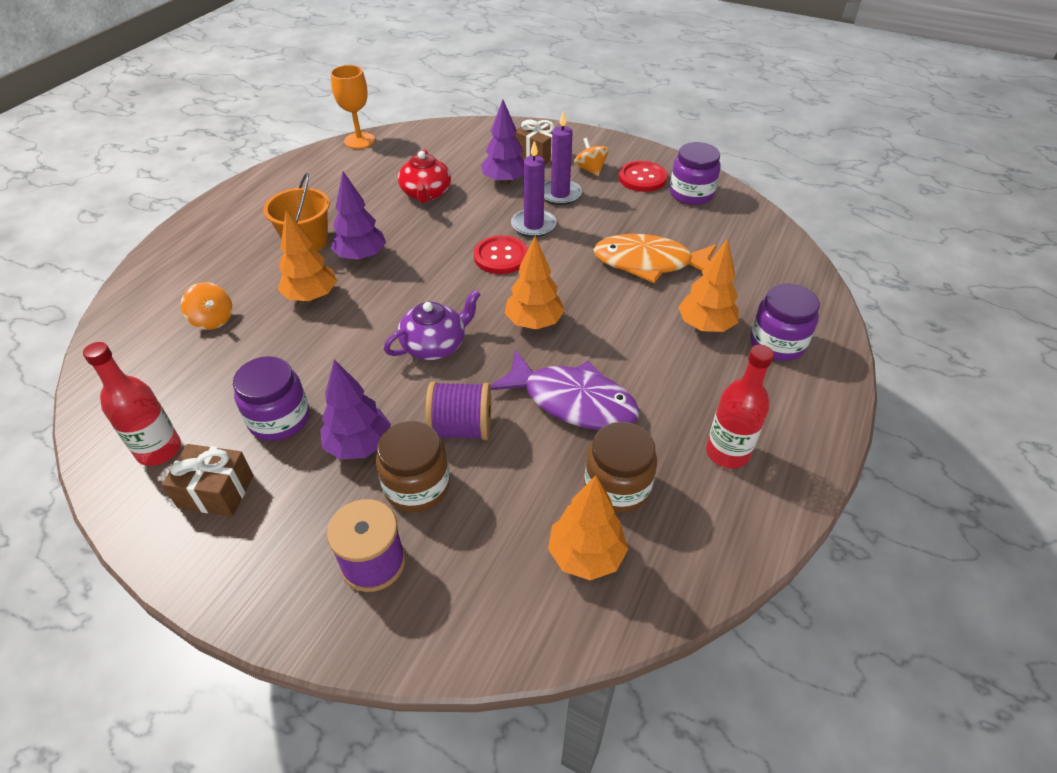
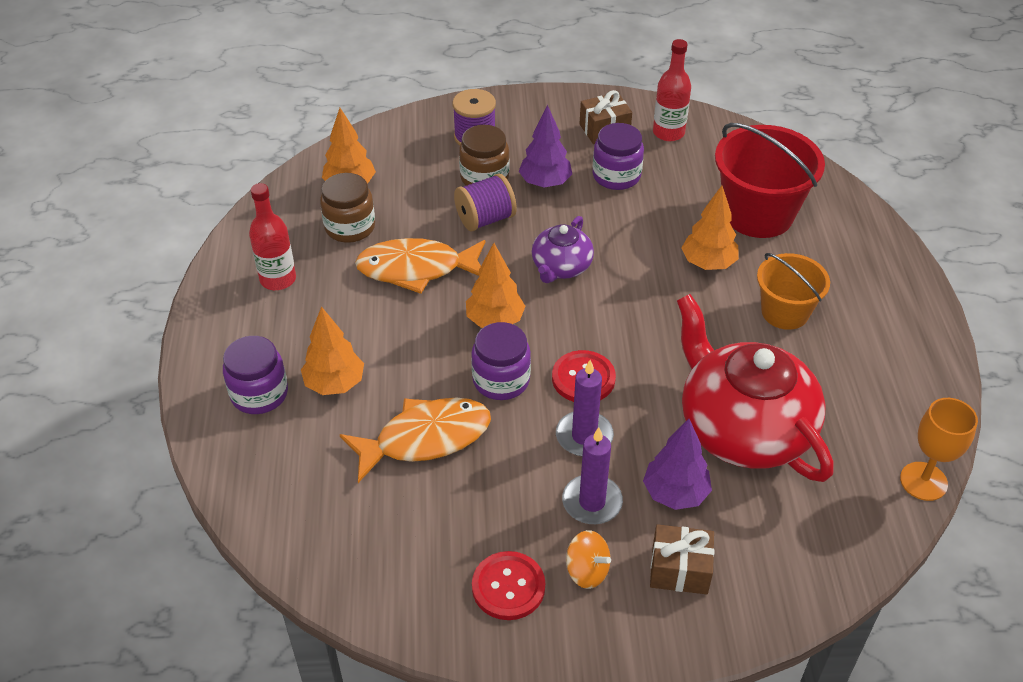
camera: 150 degrees right, 0 degrees up
orange spinning top [181,282,232,330] -> red bucket [715,123,825,238]
purple tree [331,172,386,261] -> none
red teapot [398,149,451,203] -> red teapot [677,294,834,482], size x1.97
purple fish [490,349,639,430] -> orange fish [355,238,485,294]
purple jar [670,142,721,205] -> purple jar moved to [471,322,531,400]

